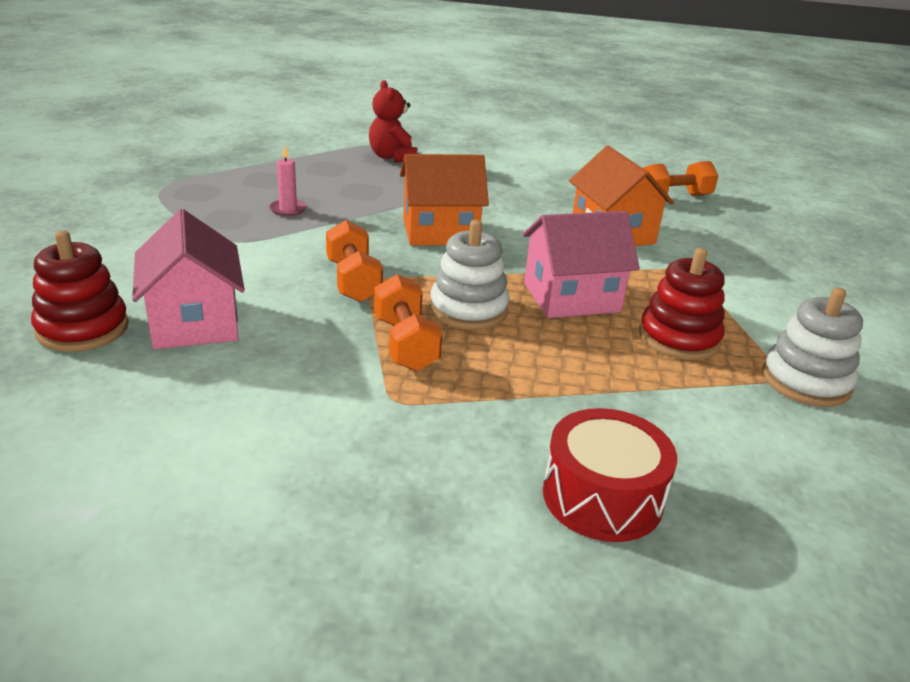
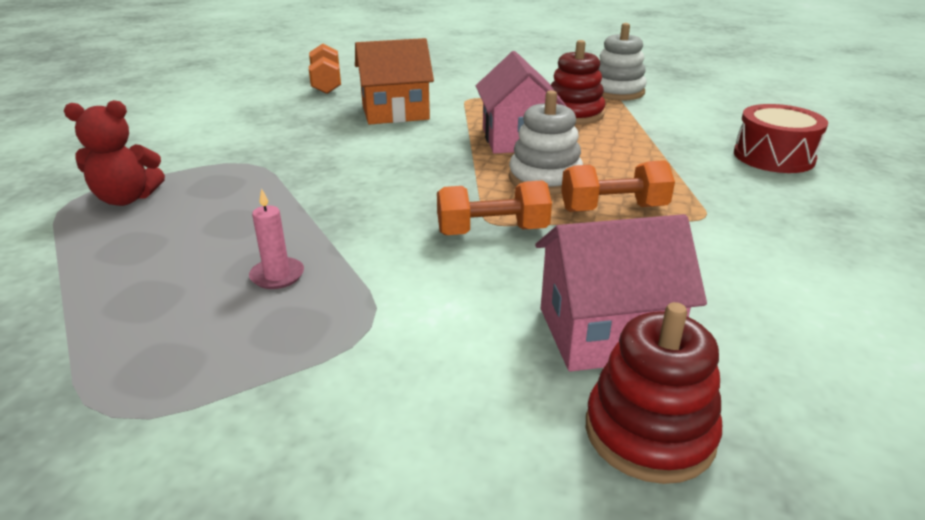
camera: 80 degrees left, 0 degrees up
orange house [400,154,489,246] -> none

